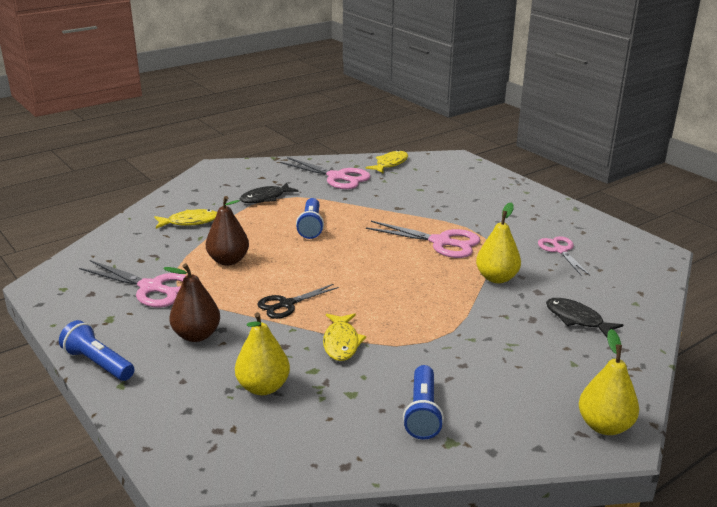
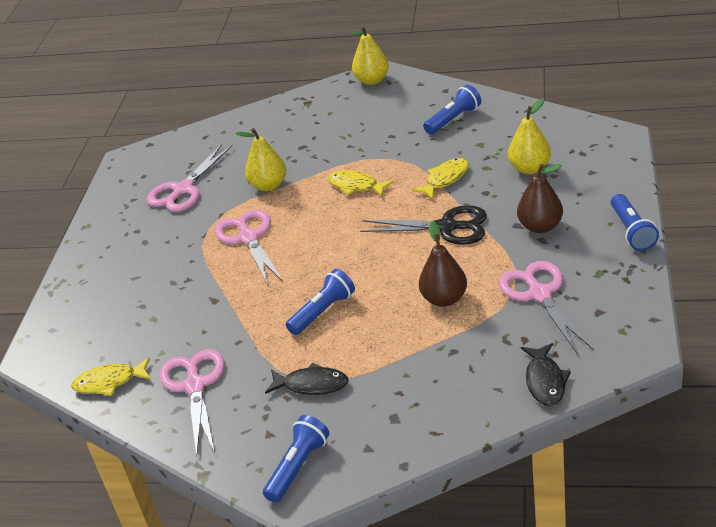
camera: 130 degrees left, 10 degrees up
yellow fish [154,209,217,229] -> yellow fish moved to [328,170,394,197]
black scissors [258,284,339,319] -> black scissors [360,205,487,245], size x1.54
pink scissors [538,236,590,275] -> pink scissors [147,144,232,212], size x1.54
black fish [546,298,623,337] -> black fish moved to [521,343,571,406]
none -> blue flashlight [263,415,329,503]

